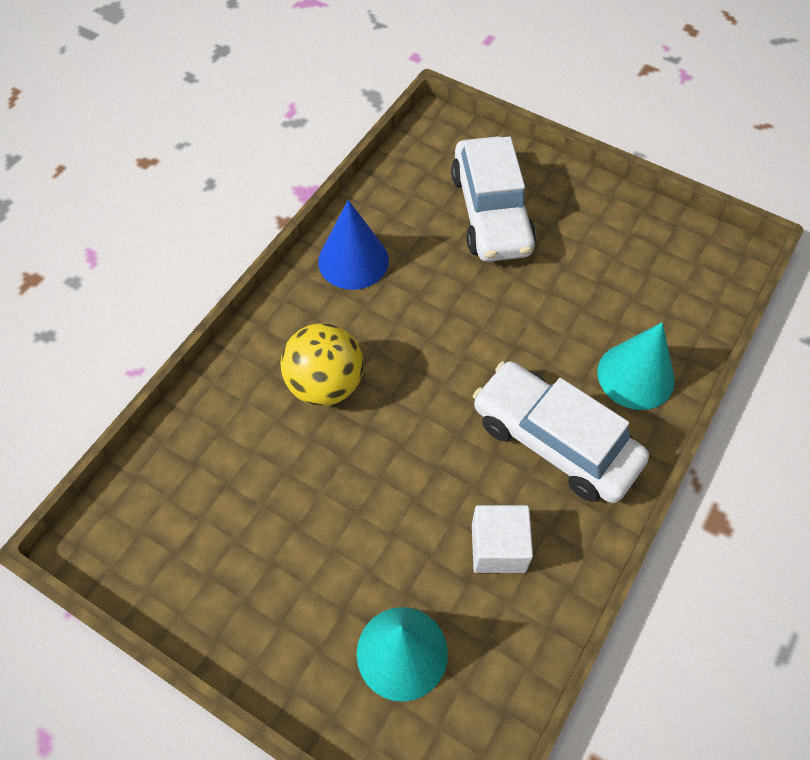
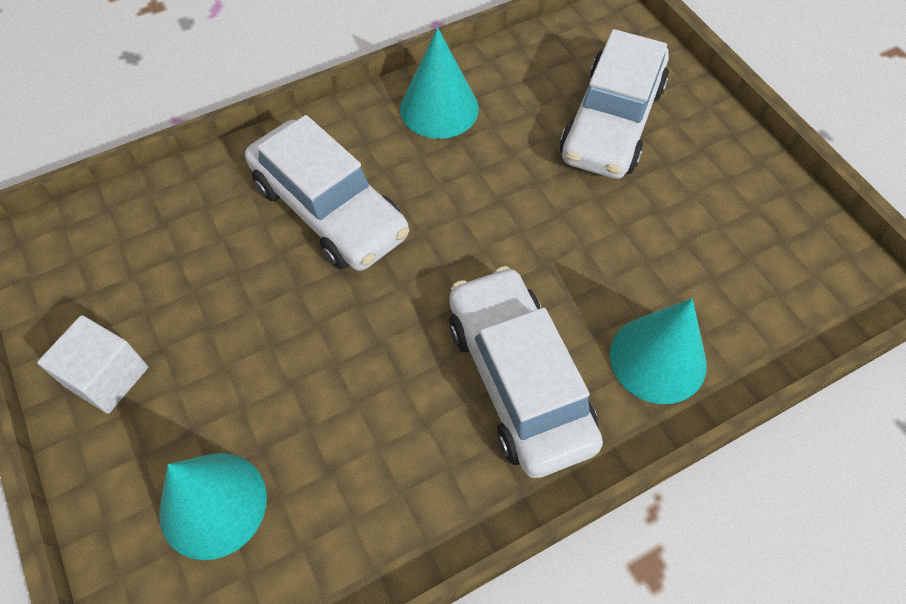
camera: 30 degrees right, 0 degrees up
yellow ball [280,323,364,406] -> white car [245,115,409,271]
blue cone [318,200,389,290] -> turquoise cone [400,28,479,139]
white cube [472,505,533,573] -> white cube moved to [37,315,148,414]

